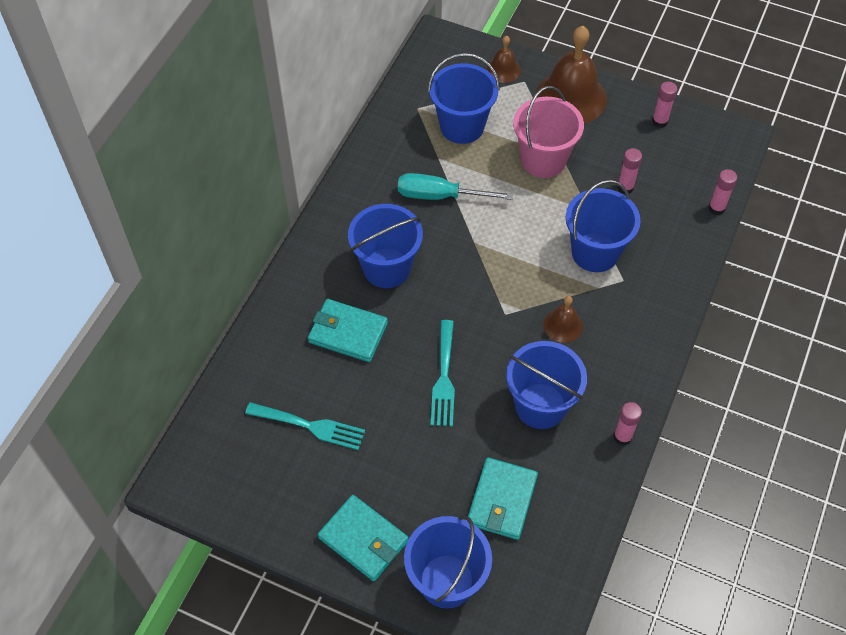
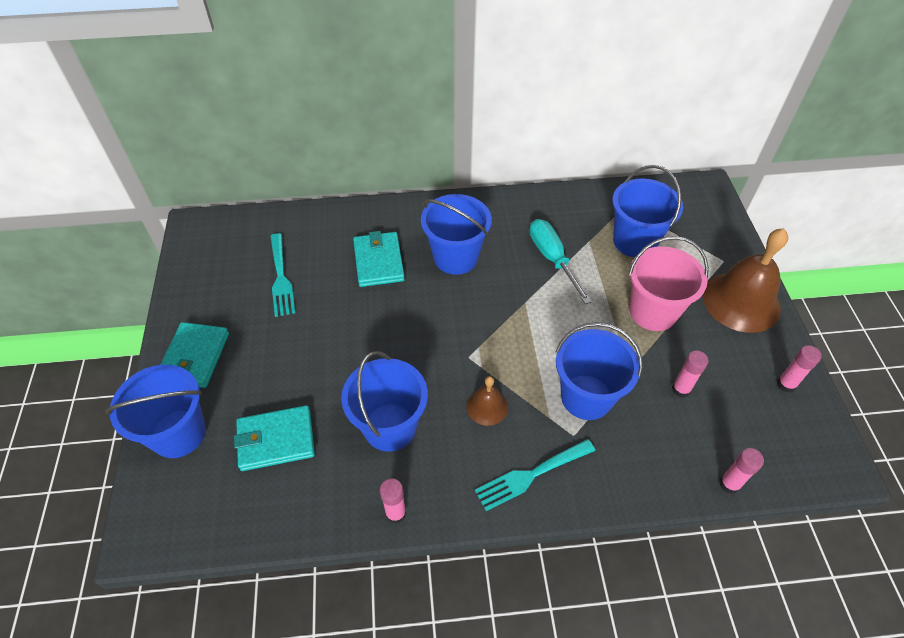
camera: 60 degrees right, 5 degrees down
turquoise fork [431,320,455,427] -> turquoise fork moved to [475,439,595,511]
brown bell [487,36,521,83] -> none

